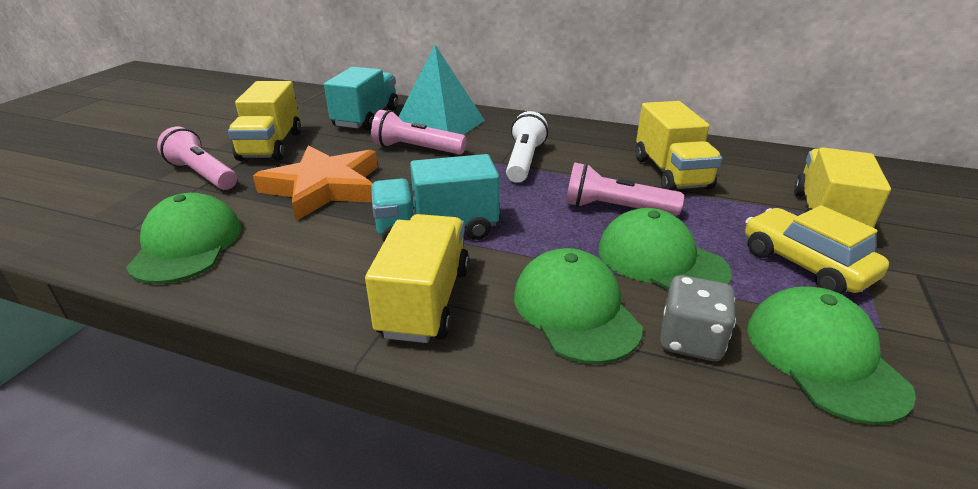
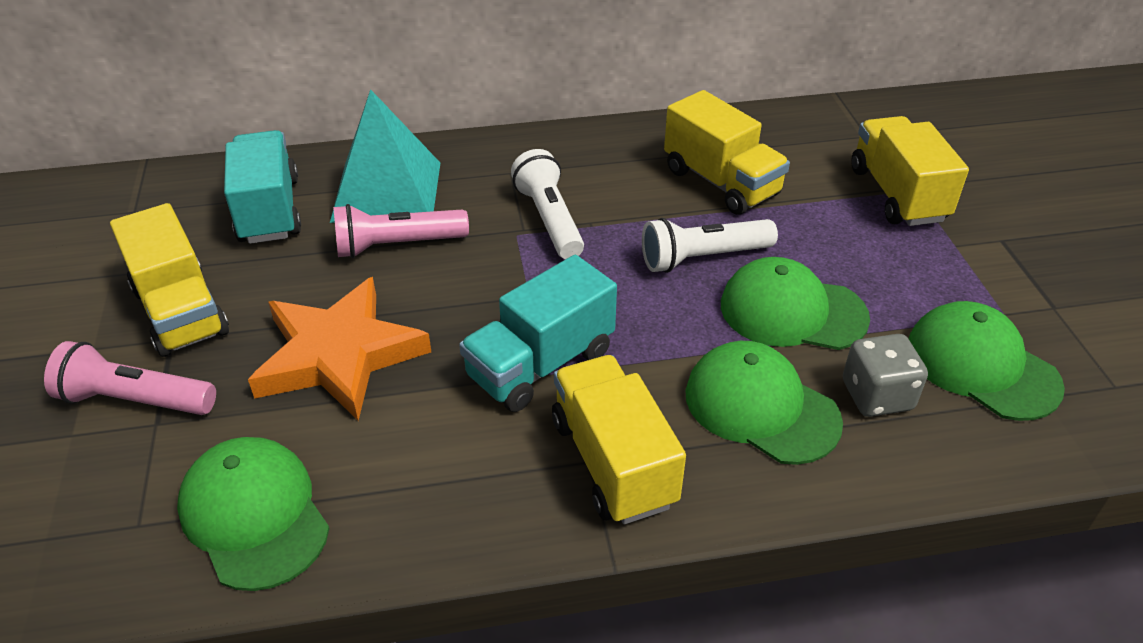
camera: 30 degrees left, 10 degrees up
pink flashlight [566,162,684,216] -> white flashlight [642,218,778,273]
yellow car [745,205,889,294] -> none

